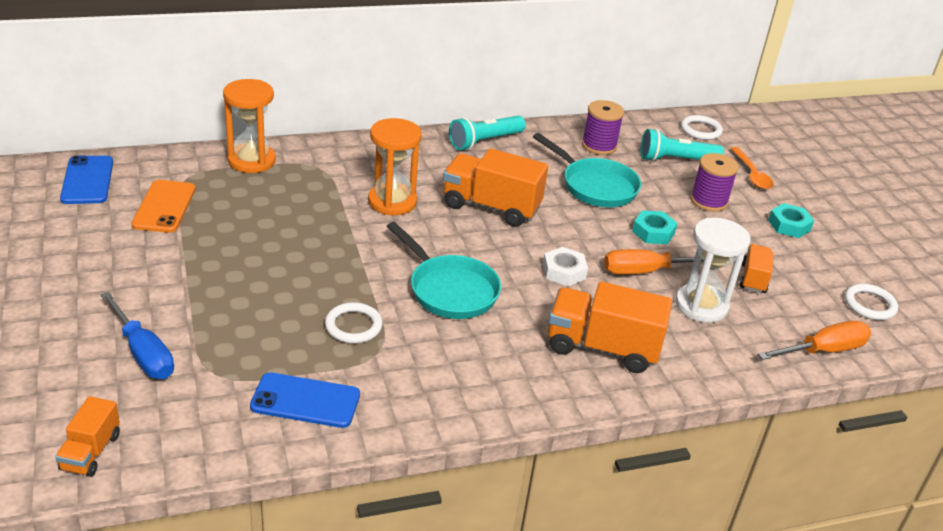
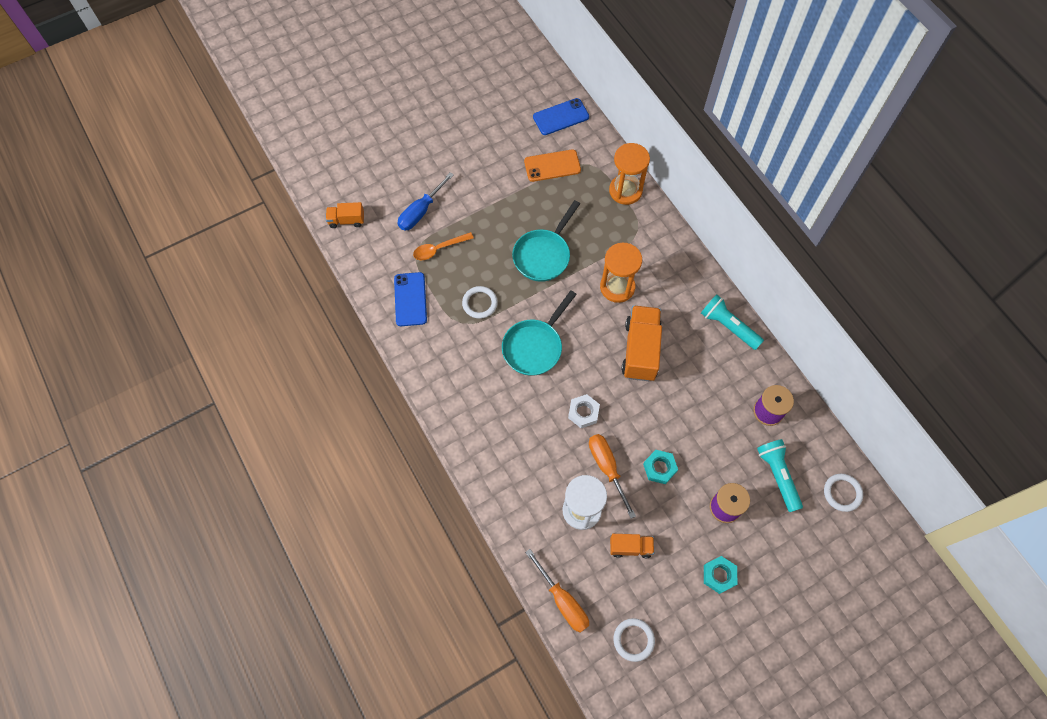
camera: 80 degrees right, 30 degrees up
turquoise pan [533,133,641,207] -> turquoise pan moved to [512,200,580,282]
orange truck [548,281,672,373] -> none
orange spoon [730,147,774,190] -> orange spoon moved to [413,232,474,260]

